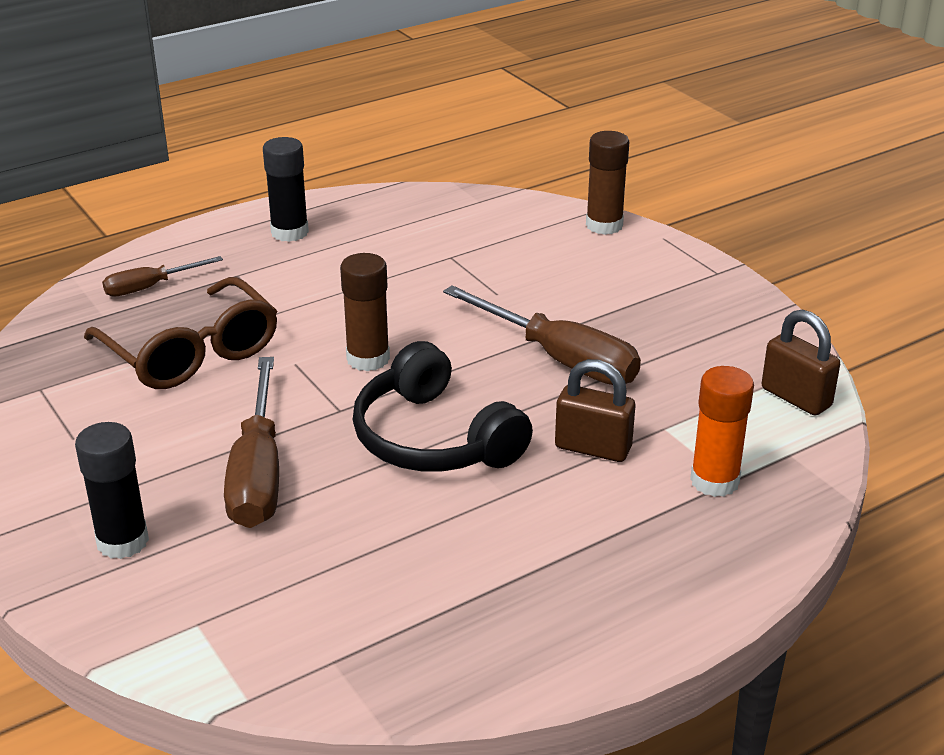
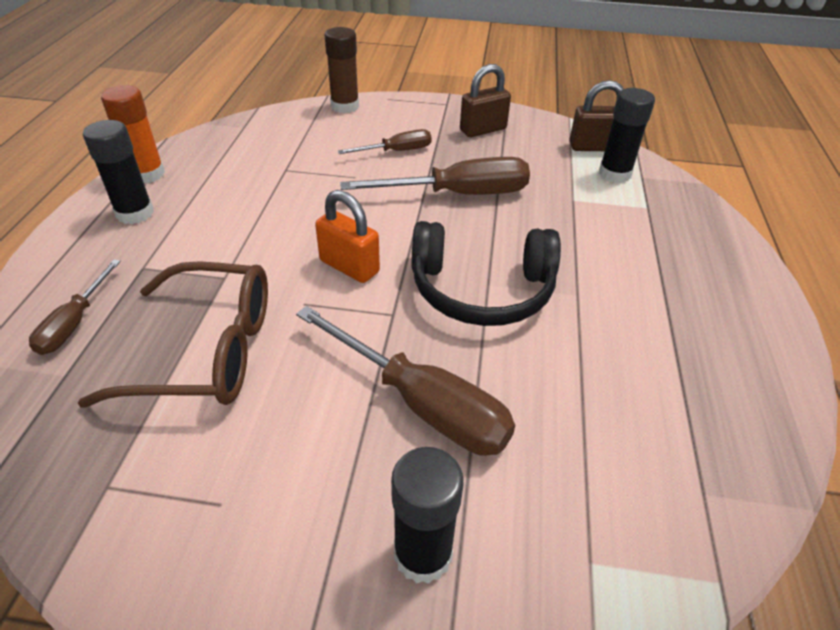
camera: 50 degrees left, 10 degrees up
brown glue stick [340,253,390,371] -> orange padlock [315,190,380,283]
brown padlock [555,359,635,462] -> brown padlock moved to [460,64,511,137]
orange glue stick [690,366,754,497] -> orange glue stick moved to [101,85,165,183]
none -> brown screwdriver [338,129,432,154]
none -> black glue stick [599,88,655,183]

